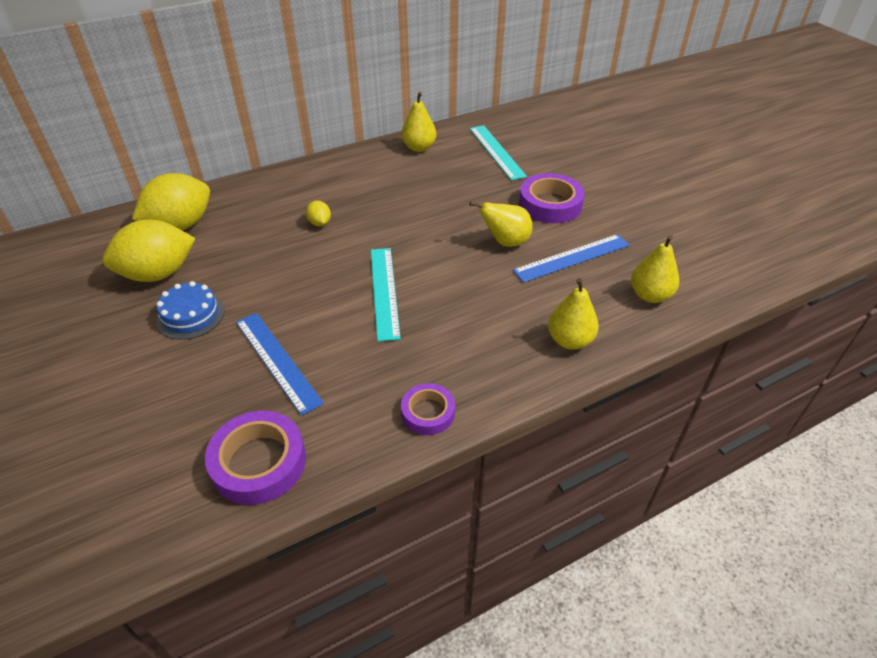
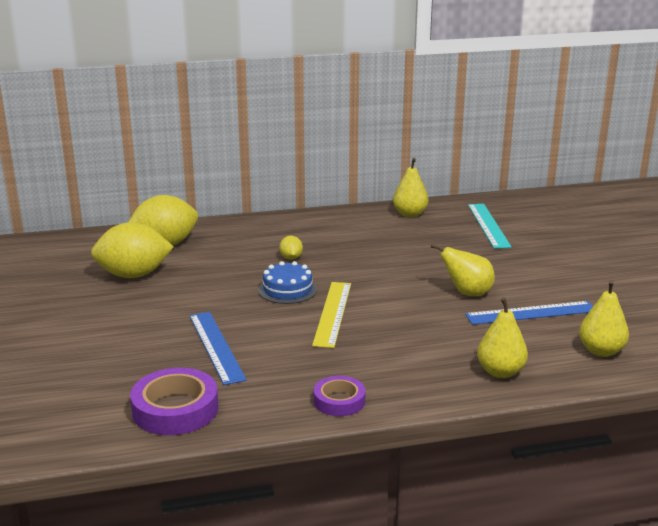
camera: 15 degrees right, 20 degrees down
blue cake [156,281,225,340] -> blue cake moved to [258,261,317,304]
turquoise ruler [371,248,401,342] -> yellow ruler [312,282,351,348]
purple tape [519,173,585,223] -> none

